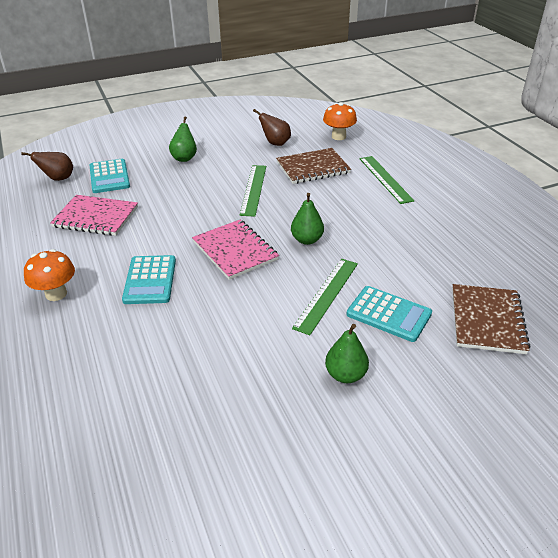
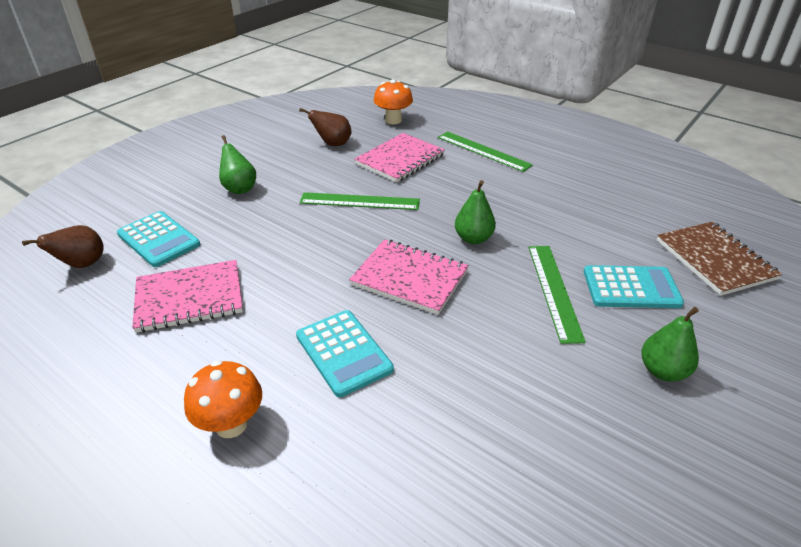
camera: 30 degrees left, 0 degrees up
green ruler [240,165,266,217] -> green ruler turned 60 degrees counterclockwise [299,192,420,210]
brown notebook [276,148,351,184] -> pink notebook [354,133,445,182]

